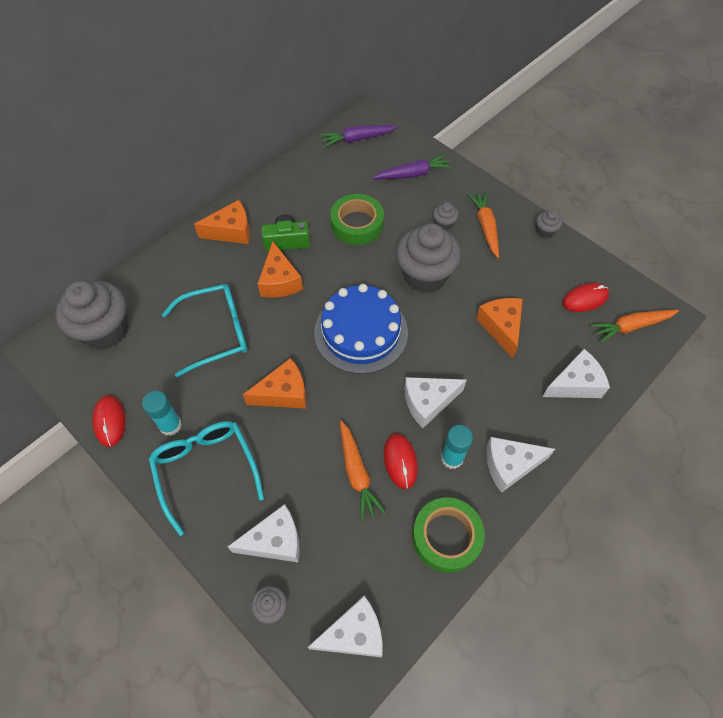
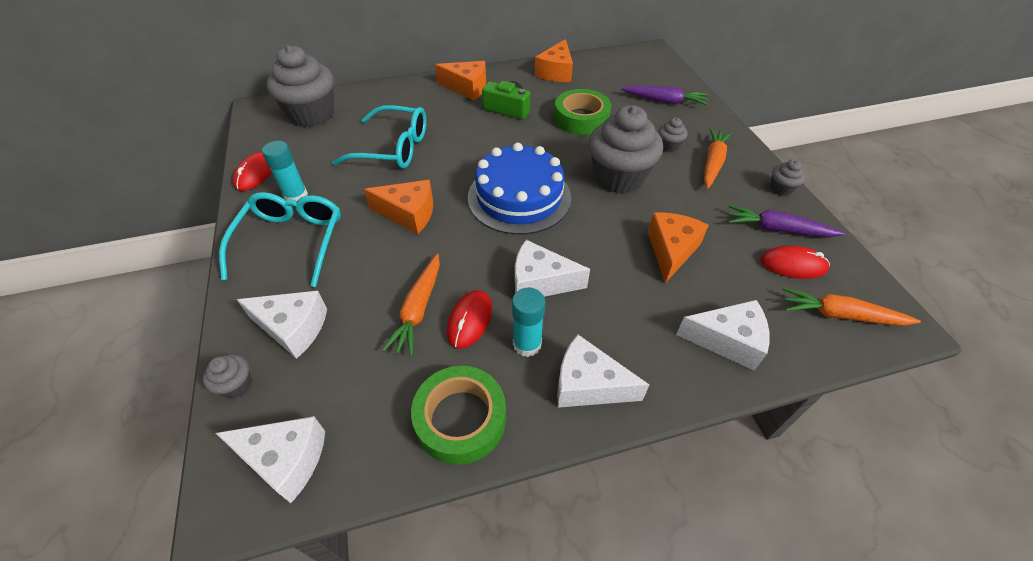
camera: 30 degrees right, 10 degrees down
orange cheese [258,241,303,298] -> orange cheese moved to [535,39,573,82]
purple carrot [320,125,397,147] -> purple carrot moved to [728,205,845,237]

